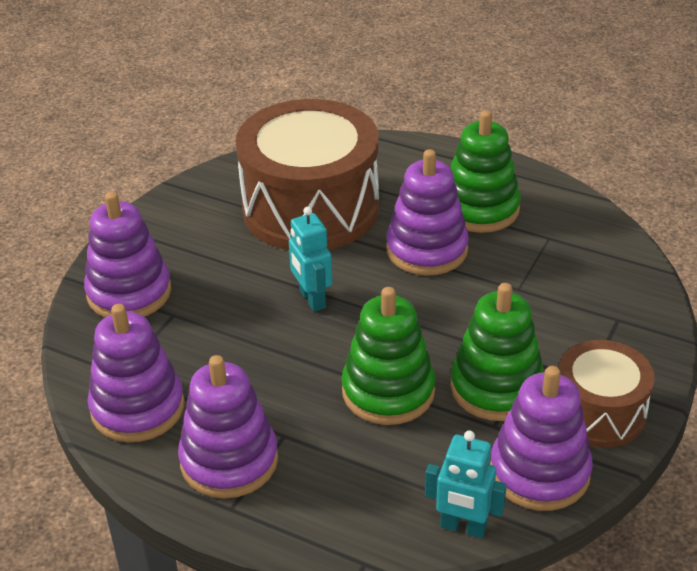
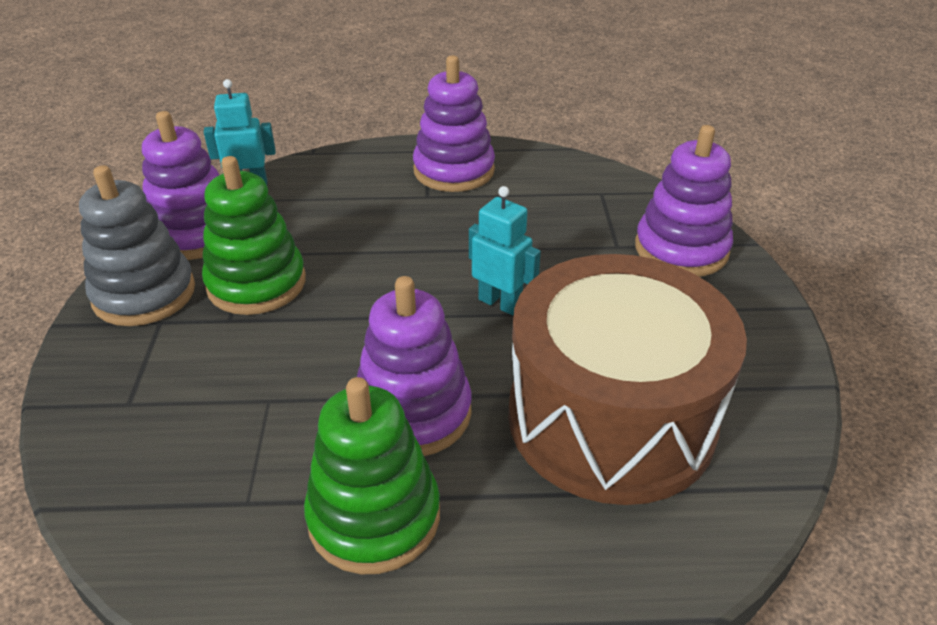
camera: 150 degrees right, 0 degrees up
purple stacking toy [88,304,185,442] -> none
green stacking toy [342,287,436,425] -> none
brown drum [558,340,655,448] -> grey stacking toy [79,165,195,326]

